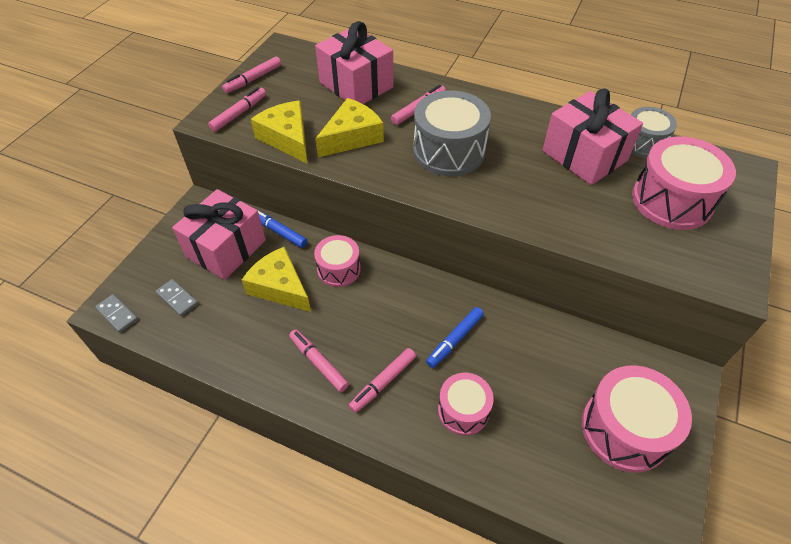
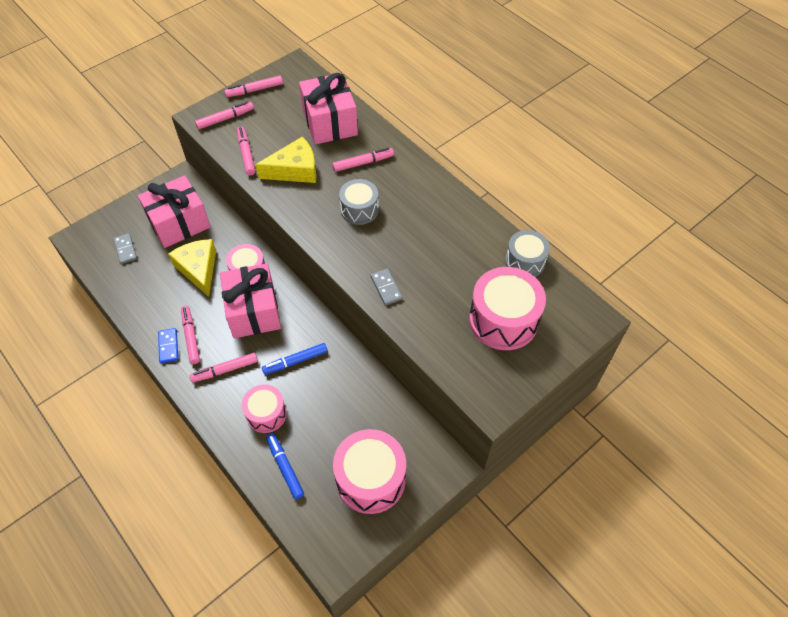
camera: 25 degrees right, 5 degrees up
grey domino [95,294,138,333] -> grey domino moved to [371,268,403,305]
yellow cheese [251,101,308,164] -> pink marker [237,126,255,175]
blue marker [258,211,308,248] -> blue marker moved to [266,433,304,499]
grey drum [413,91,491,176] -> grey drum [339,179,379,225], size x0.61
pink gift [542,88,643,185] -> pink gift moved to [220,263,281,338]
none -> blue domino [158,328,178,363]

